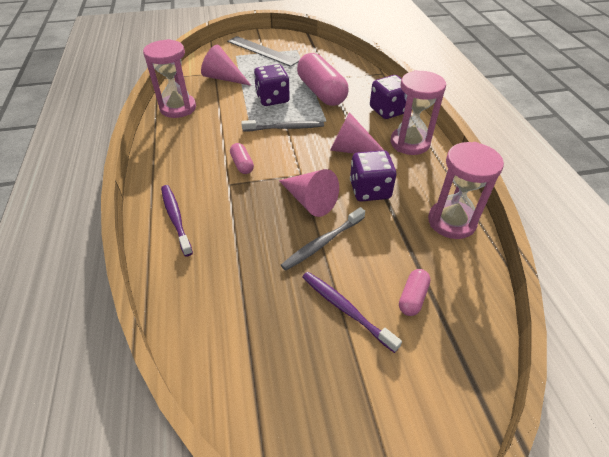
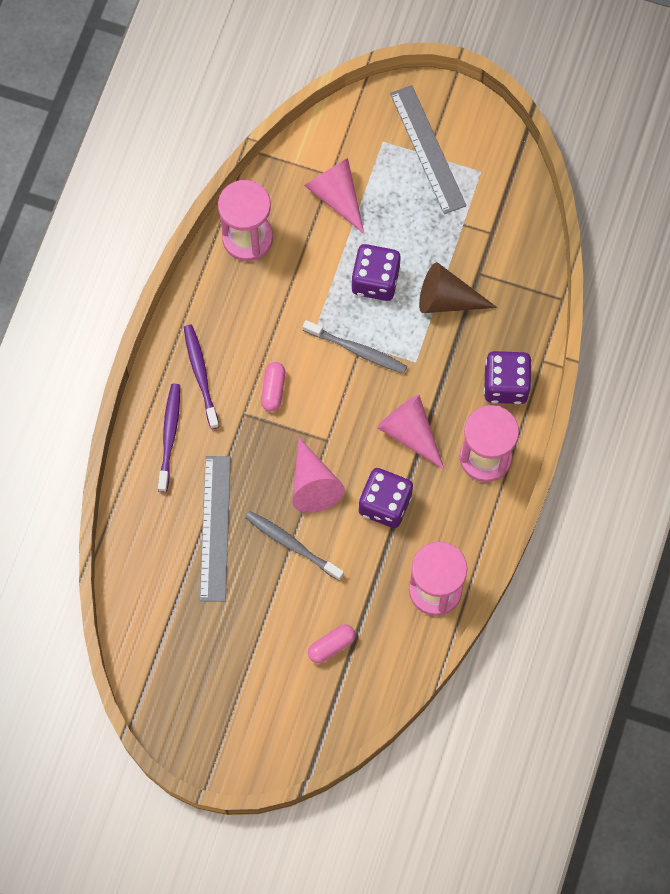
camera: 30 degrees right, 25 degrees up
grey toothbrush [281,207,365,271] -> grey toothbrush turned 45 degrees clockwise [245,511,344,581]
pink capsule [297,53,349,106] -> brown cone [419,262,497,313]
purple toothbrush [302,272,402,353] -> purple toothbrush moved to [184,325,219,429]
none -> grey ruler [200,456,231,602]

